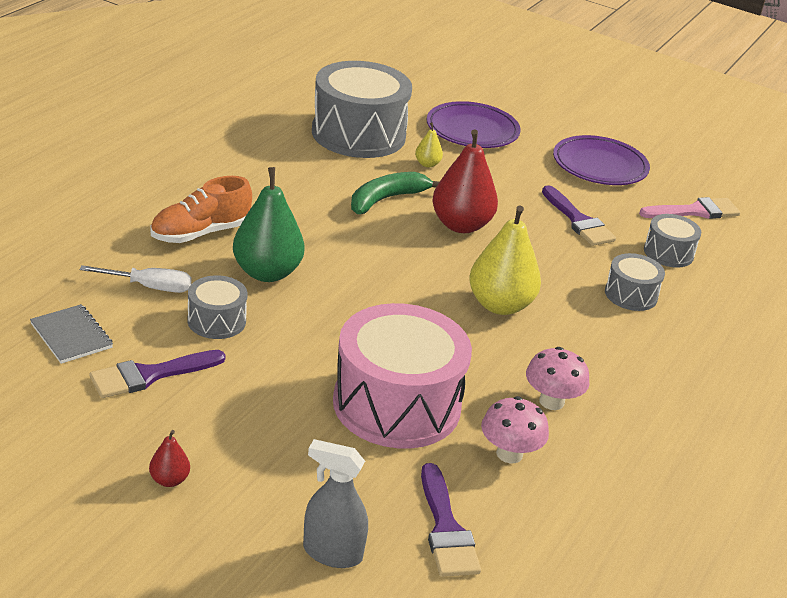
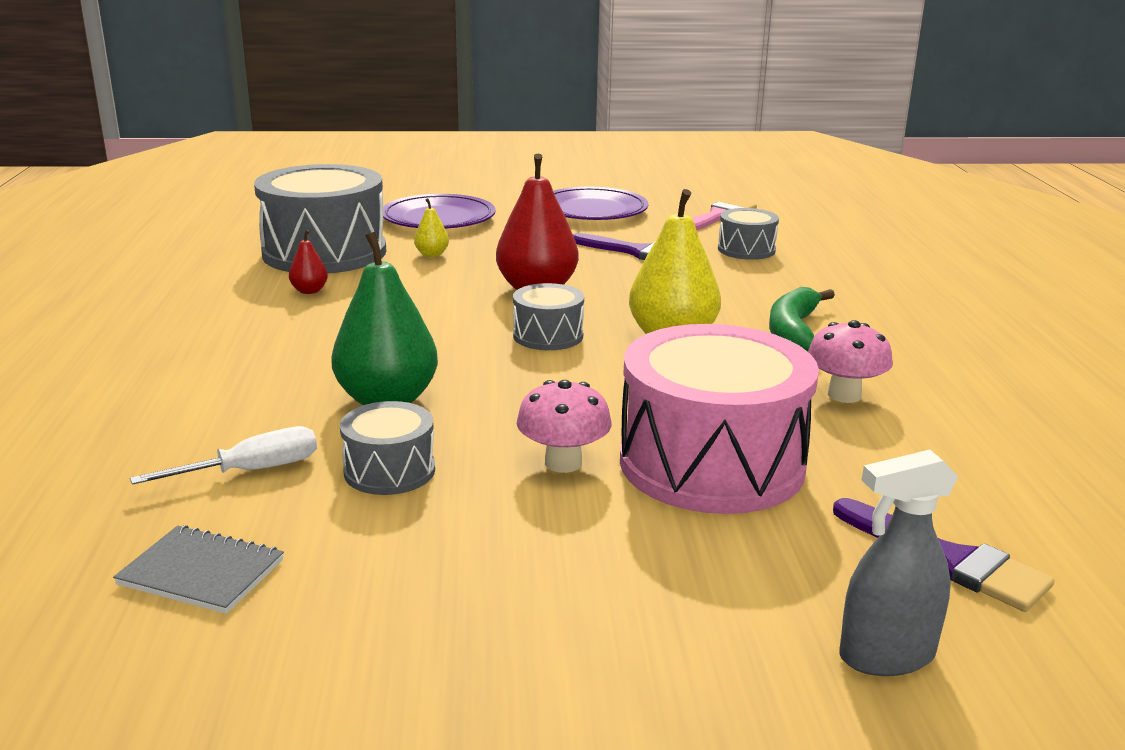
camera: 30 degrees left, 10 degrees down
purple brush [89,350,226,398] -> none
red pear [149,430,190,487] -> red pear moved to [289,230,328,294]
orange shoe [151,176,252,243] -> none
green banana [351,172,439,214] -> green banana moved to [769,287,835,352]
pink mushroom [481,396,549,463] -> pink mushroom moved to [517,380,612,473]
grey drum [605,253,665,311] -> grey drum moved to [513,283,584,350]

